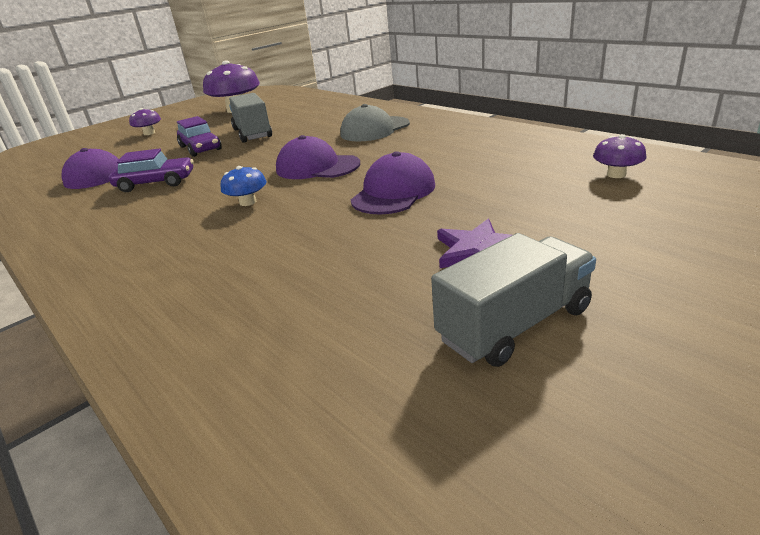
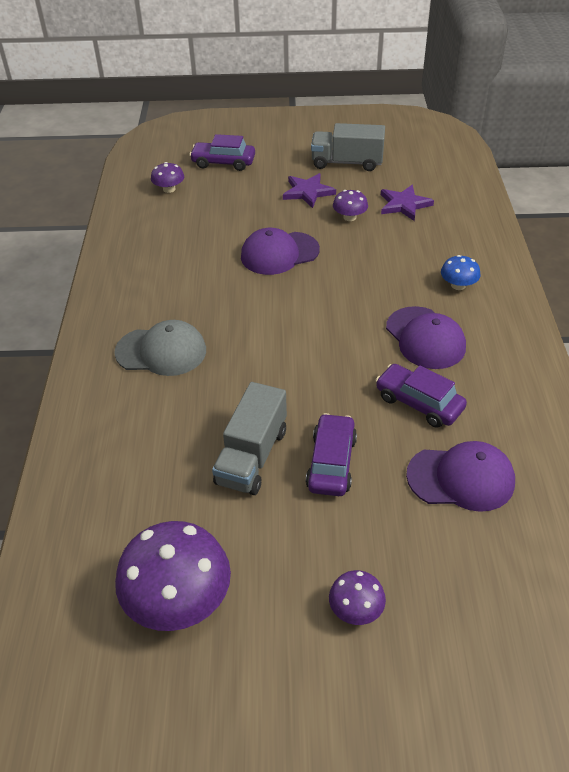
camera: 140 degrees left, 15 degrees up
blue mushroom [221,166,267,206] -> blue mushroom moved to [441,255,480,290]
purple cap [276,135,360,179] -> purple cap moved to [386,306,466,369]
none -> purple car [189,134,255,171]
none -> purple mushroom [333,190,368,221]
none -> purple star [381,185,434,221]

